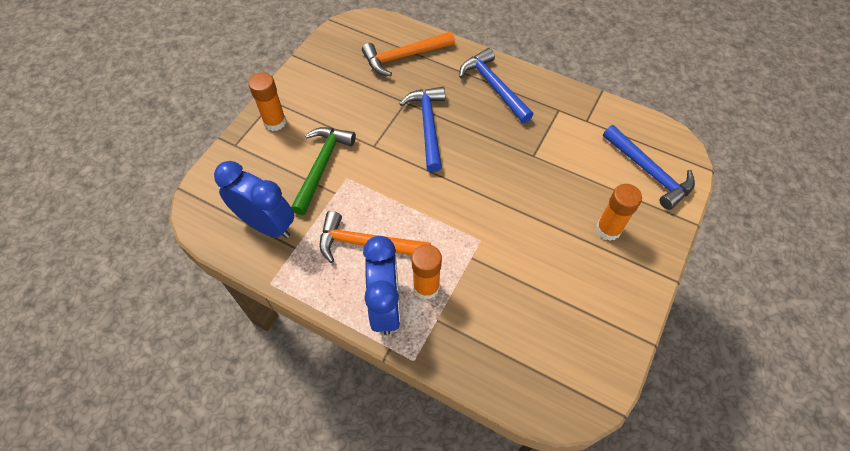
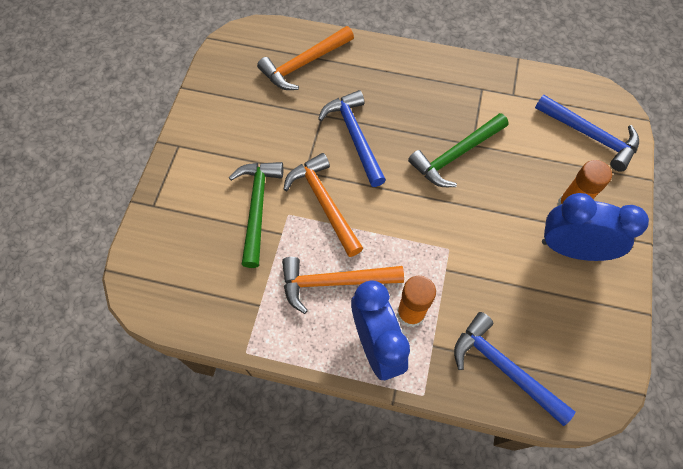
camera: 15 degrees left, 5 degrees up
blue clock [214,161,294,238] -> blue clock moved to [542,193,649,261]
orange glue stick [248,72,286,131] -> none
blue hammer [459,48,534,123] -> blue hammer moved to [454,312,575,426]
none -> orange hammer [283,153,363,257]
none -> green hammer [408,113,508,187]

